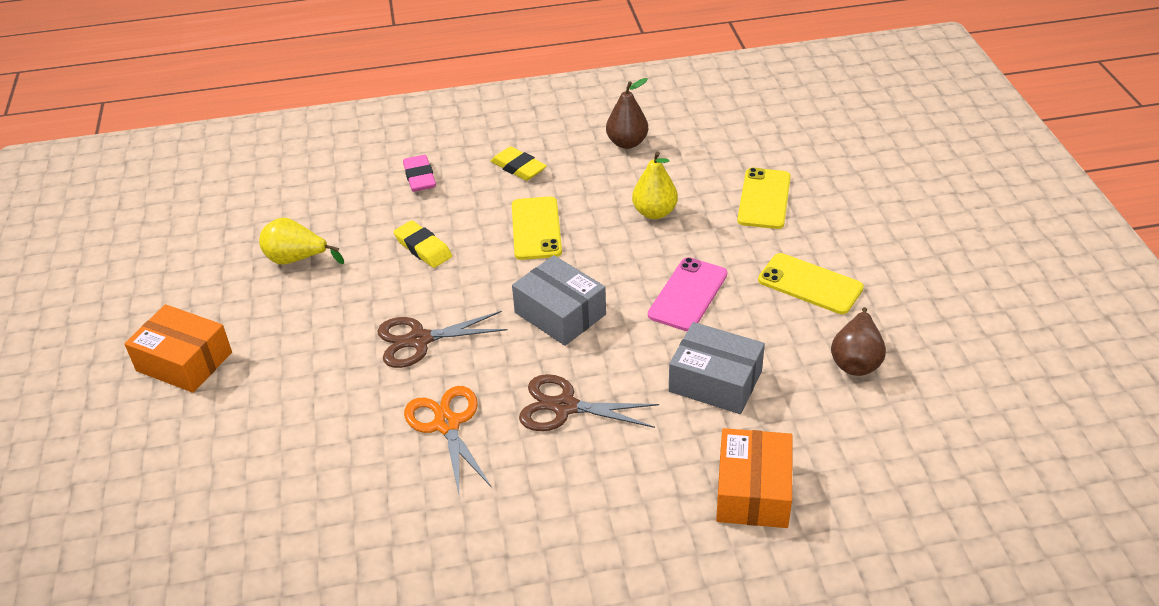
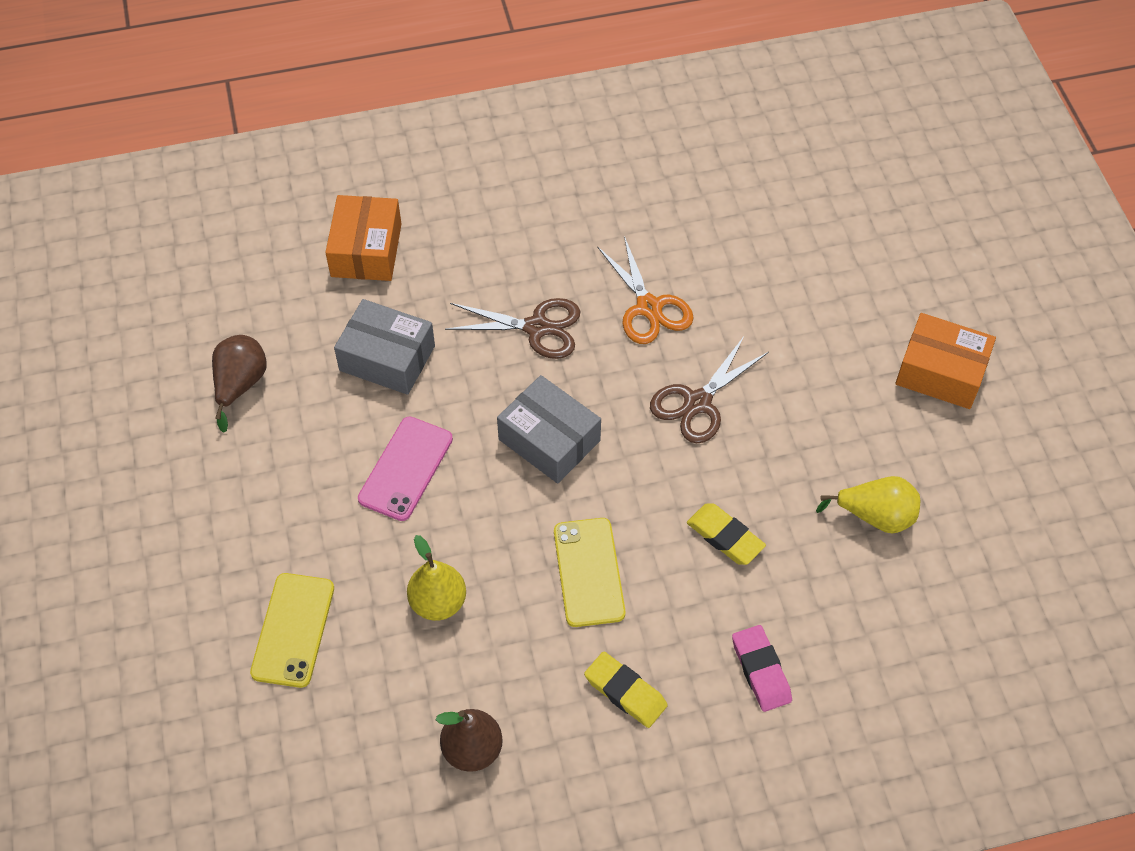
camera: 175 degrees right, 15 degrees up
brown scissors [377,311,508,368] -> brown scissors turned 150 degrees clockwise [650,337,769,443]
yellow phone [758,253,864,314] -> none

